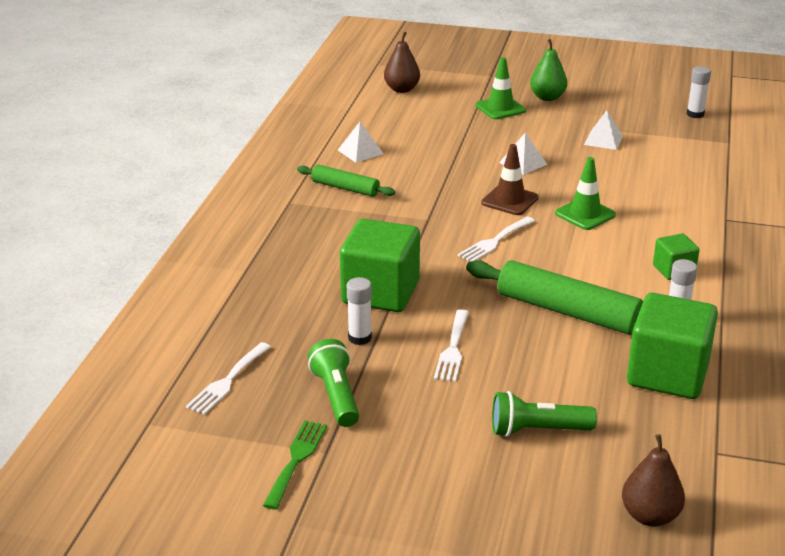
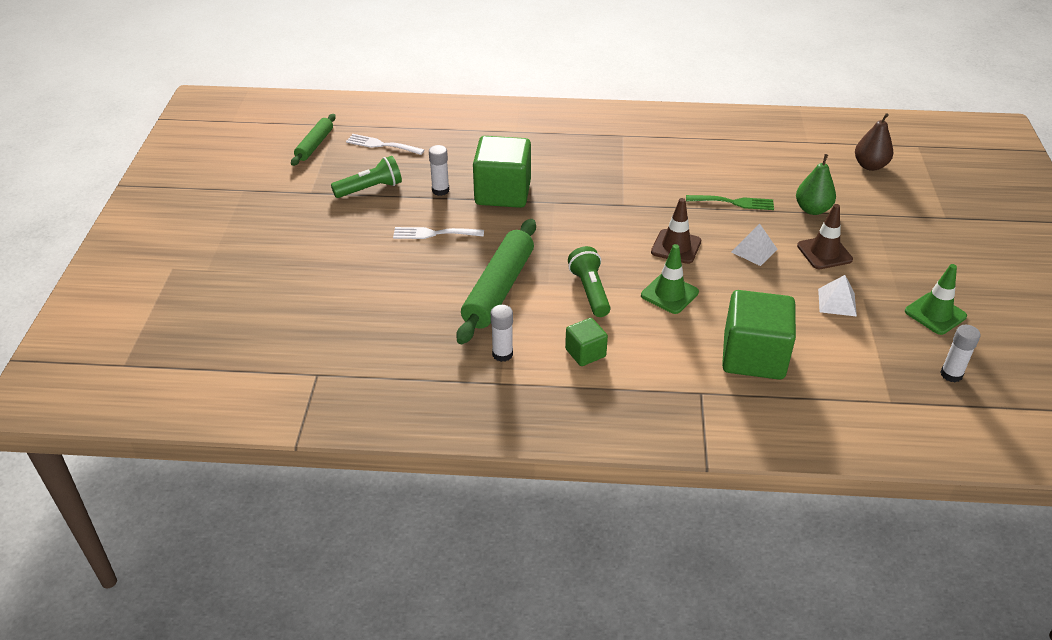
camera: 80 degrees right, 10 degrees up
green fork [263,420,327,509] -> green fork moved to [686,195,774,210]
green rolling pin [297,165,395,197] -> green rolling pin moved to [291,114,336,166]
white pyramid [338,122,384,163] -> none
white fork [458,217,535,262] -> none
green traffic cone [475,57,526,119] -> green traffic cone moved to [905,264,967,335]
green flashlight [492,391,597,437] -> green flashlight moved to [568,246,611,317]
green pear [530,39,567,101] -> green pear moved to [796,154,836,215]
brown pear [622,434,685,527] -> none
green cube [627,293,718,399] -> green cube moved to [722,290,796,380]
none -> brown traffic cone [797,204,853,269]

